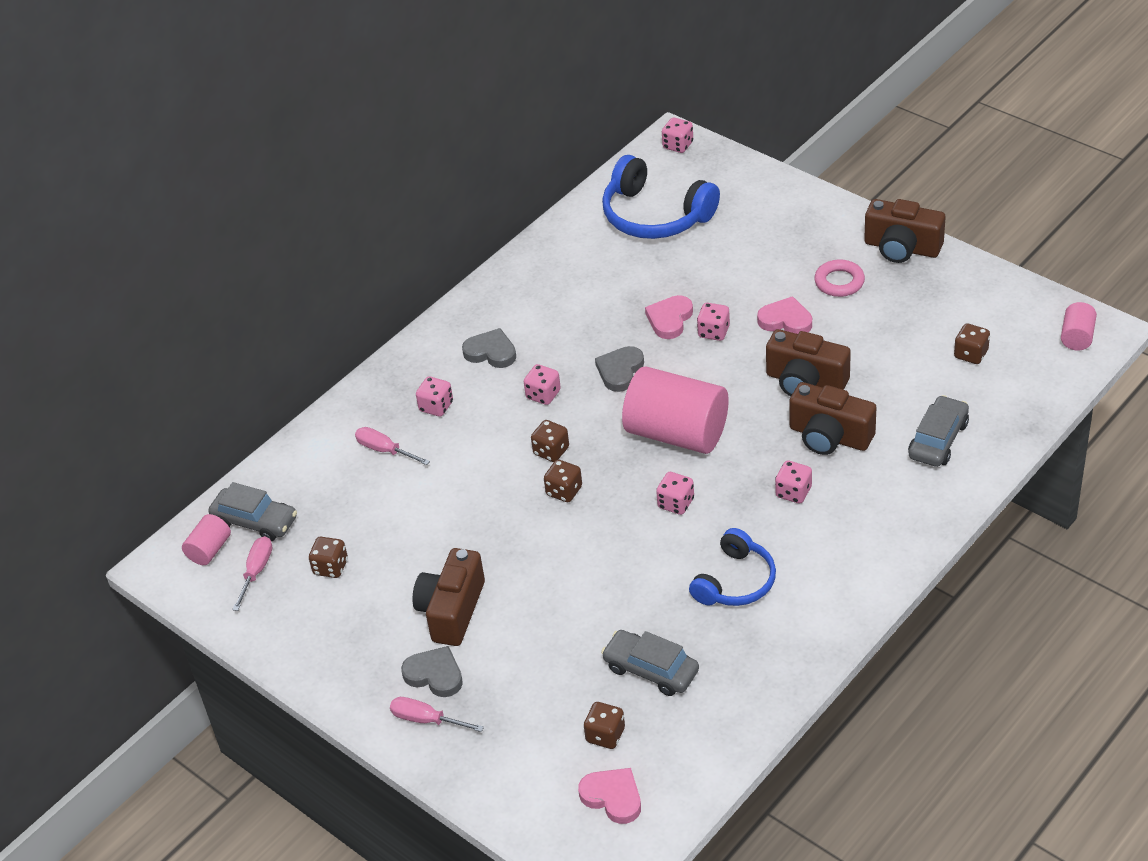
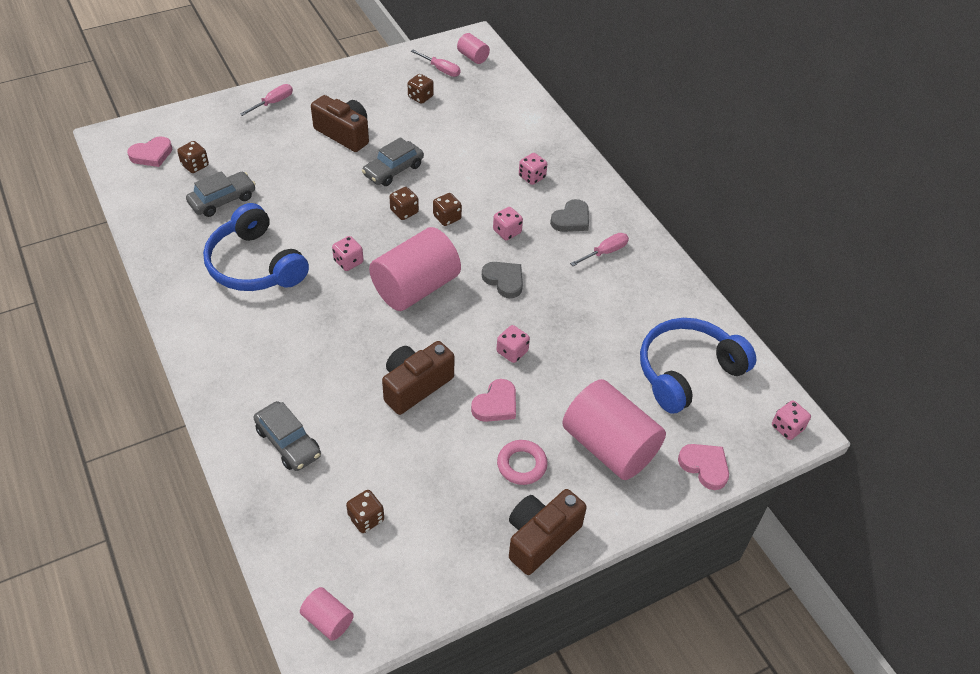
camera: 105 degrees right, 5 degrees up
grey car [208,482,297,541] -> grey car moved to [362,137,424,186]
pink screwdriver [355,427,430,465] -> pink screwdriver moved to [570,233,629,266]
grey heart [401,646,463,697] -> none
pink heart [645,295,693,339] -> pink heart moved to [678,444,729,490]
blue headphones [689,528,776,606] -> blue headphones [203,203,309,291], size x1.54
pink dice [775,461,812,503] -> none
brown camera [789,382,877,455] -> none
none -> pink cylinder [562,379,666,480]

